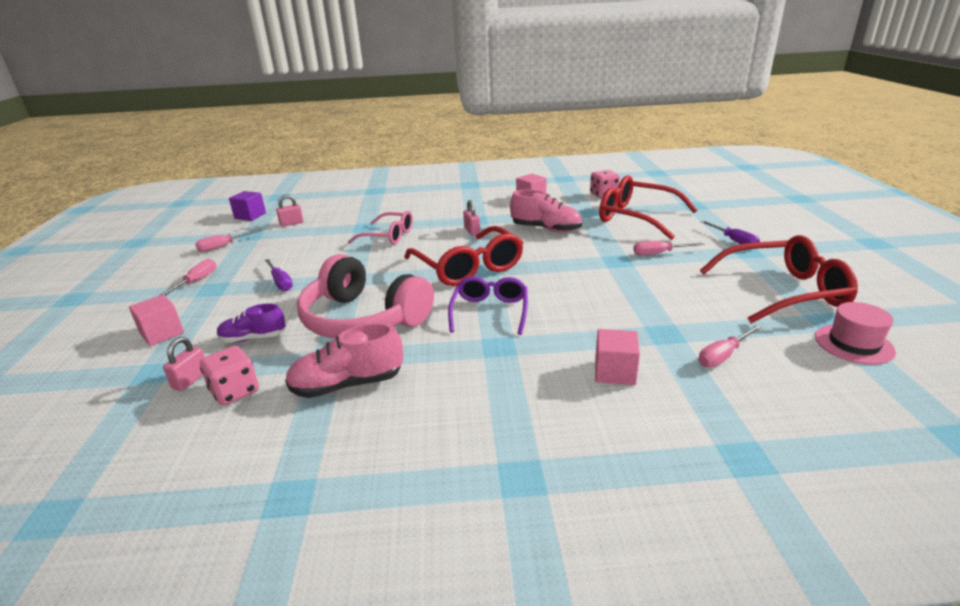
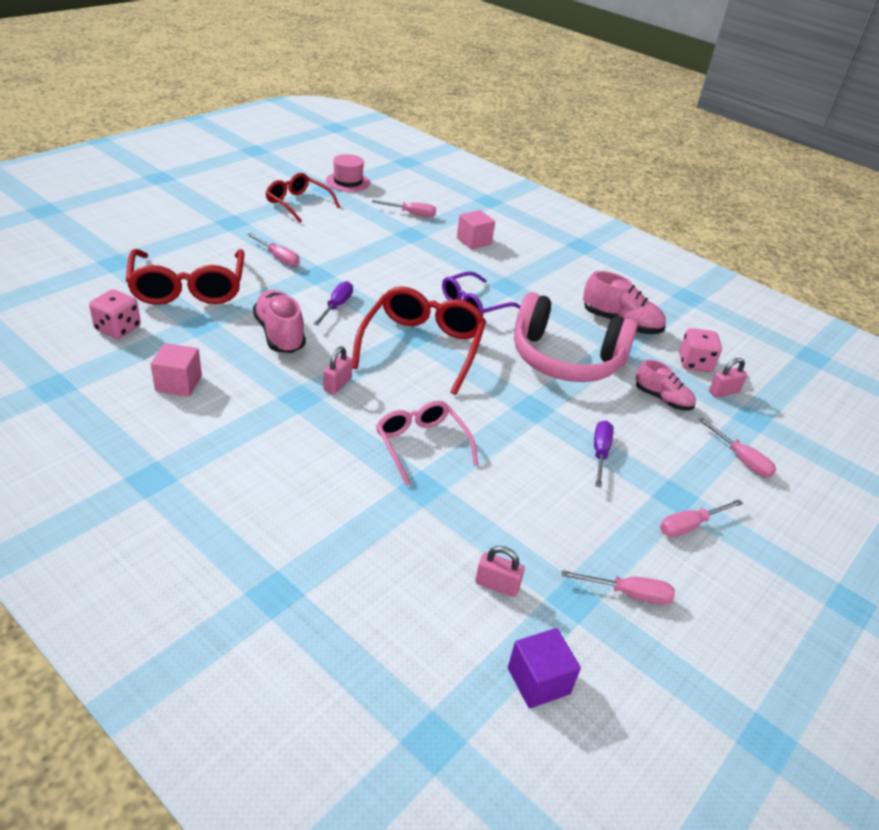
camera: 140 degrees left, 10 degrees up
pink cube [129,295,184,346] -> pink screwdriver [699,418,776,477]
purple shoe [217,303,286,343] -> pink shoe [636,359,696,410]
pink headphones [297,254,434,338] -> pink headphones turned 120 degrees clockwise [514,292,638,382]
purple screwdriver [700,220,760,244] -> purple screwdriver moved to [314,281,353,325]
red glasses [700,235,858,323] -> red glasses [266,173,340,223], size x0.64

